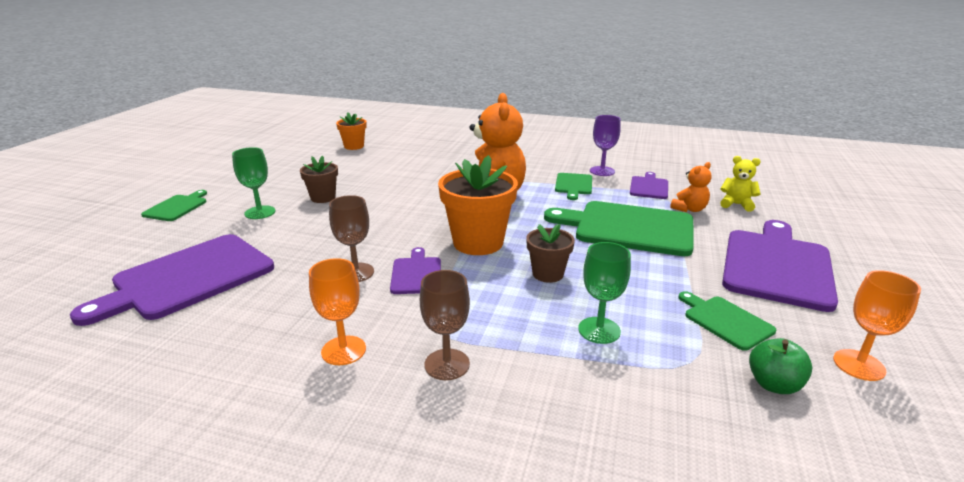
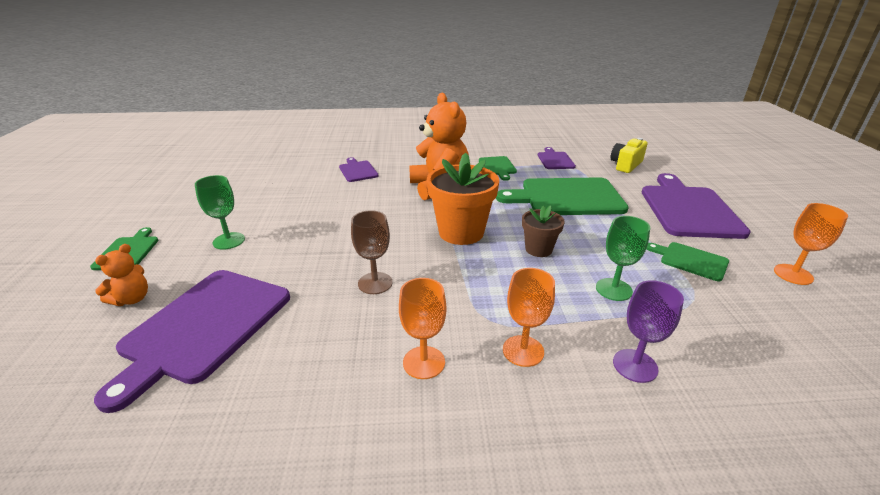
camera: 20 degrees left, 5 degrees up
brown flower pot [300,156,338,203] -> none
orange flower pot [336,112,367,150] -> none
purple cutting board [390,247,441,294] -> purple cutting board moved to [339,157,378,182]
brown goblet [420,270,470,380] -> orange goblet [503,268,555,367]
purple goblet [590,115,621,176] -> purple goblet moved to [613,280,684,383]
orange teddy bear [670,162,712,212] -> orange teddy bear moved to [95,244,148,306]
yellow teddy bear [720,156,761,212] -> yellow camera [611,138,648,173]
green apple [749,338,812,394] -> none

